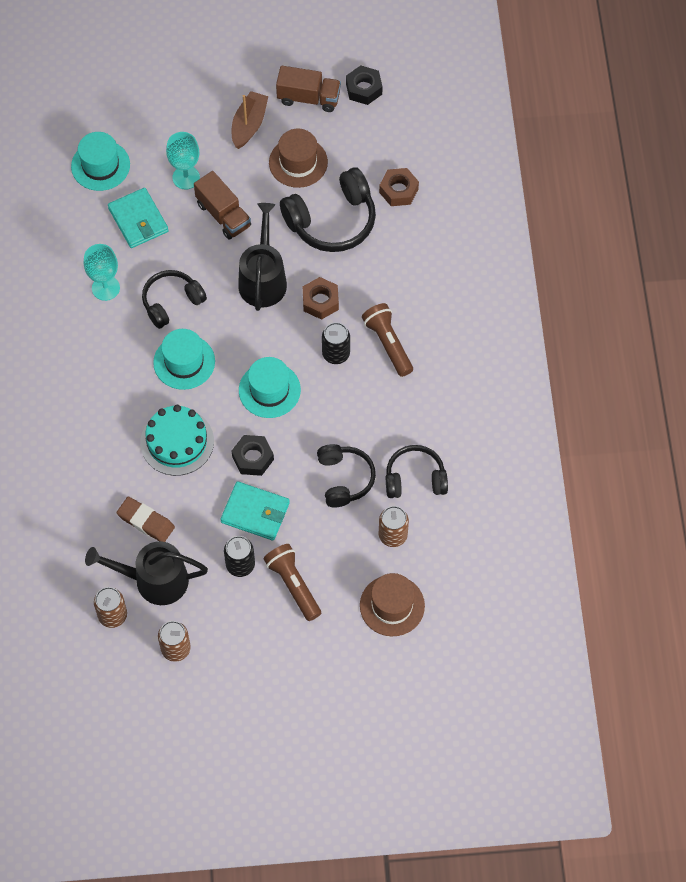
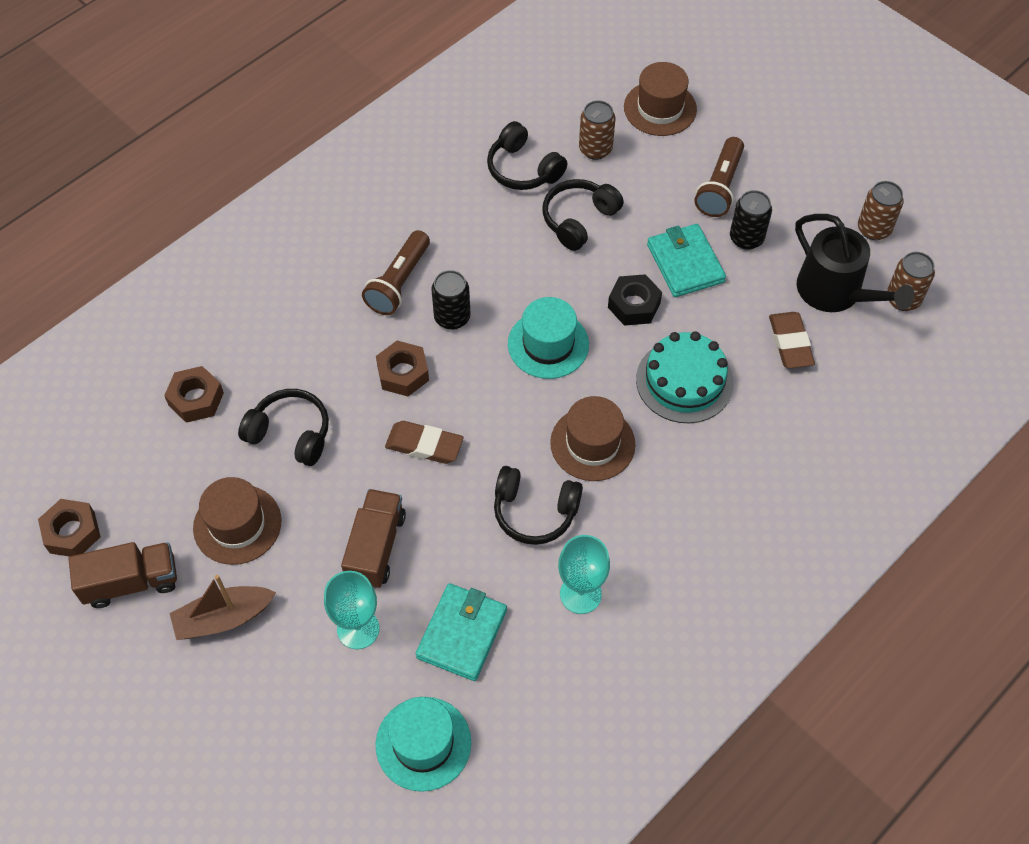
camera: 130 degrees left, 5 degrees down
turquoise hat [153,329,215,390] -> brown hat [550,396,635,481]
black watering can [238,203,287,311] -> brown eraser [385,421,464,464]
brown truck [276,66,341,112] -> brown truck turned 105 degrees clockwise [69,542,177,608]
black headphones [280,167,376,252] -> black headphones [238,389,329,466], size x0.66
black nut [346,65,382,105] -> brown nut [38,499,100,557]

